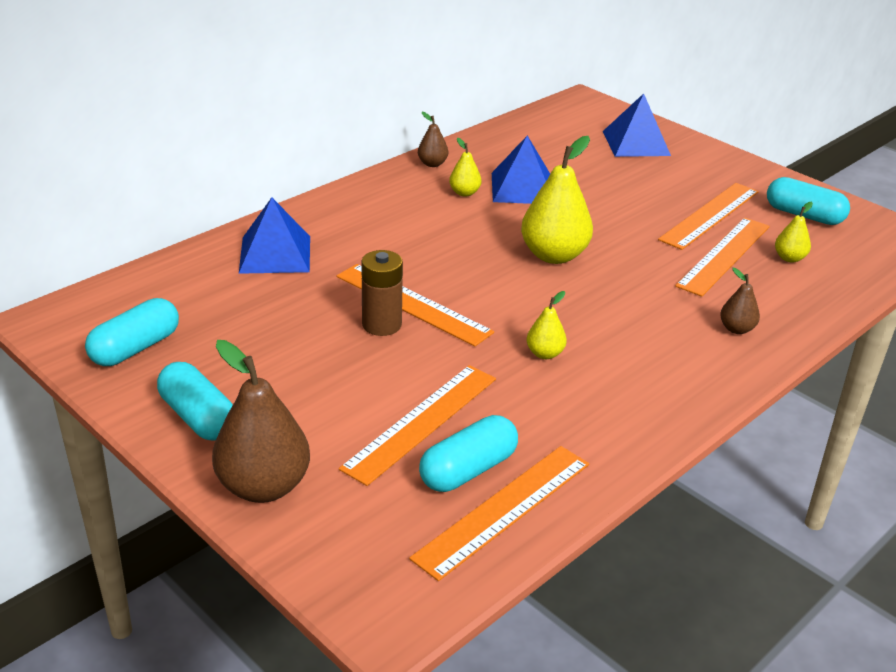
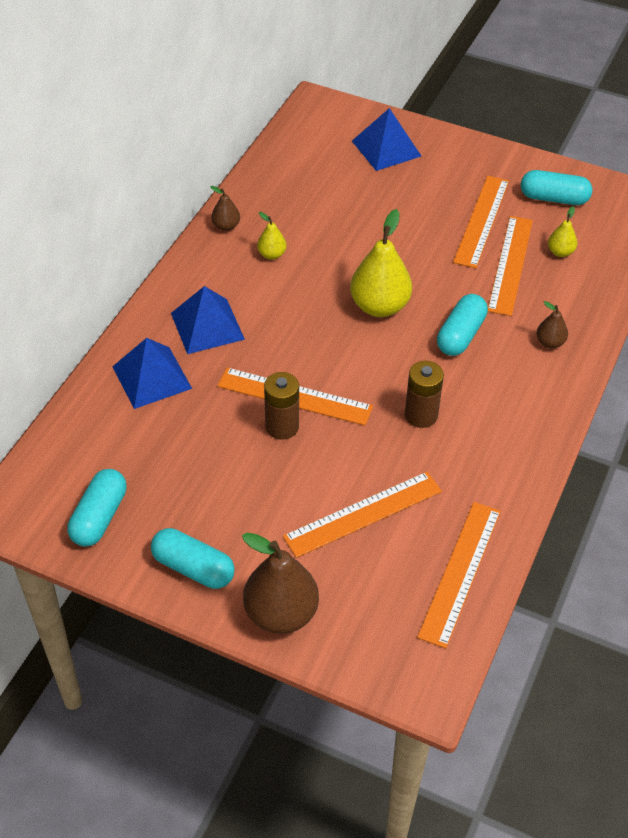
camera: 20 degrees left, 15 degrees up
orange ruler [339,365,496,486] -> orange ruler turned 45 degrees clockwise [283,472,442,558]
turquoise capsule [419,415,518,492] -> turquoise capsule moved to [437,294,488,356]
blue pyramid [492,136,550,204] -> blue pyramid moved to [171,286,245,354]
yellow pear [526,291,567,359] -> brown battery [405,361,444,428]

